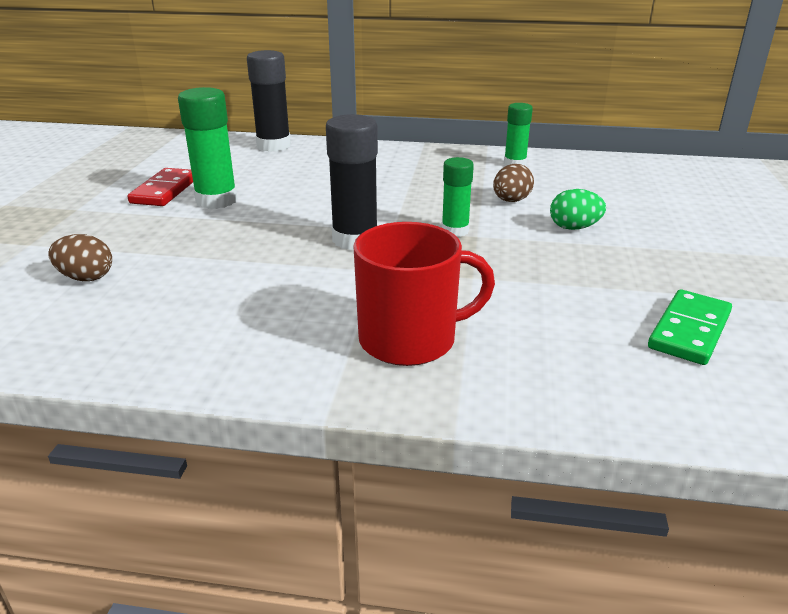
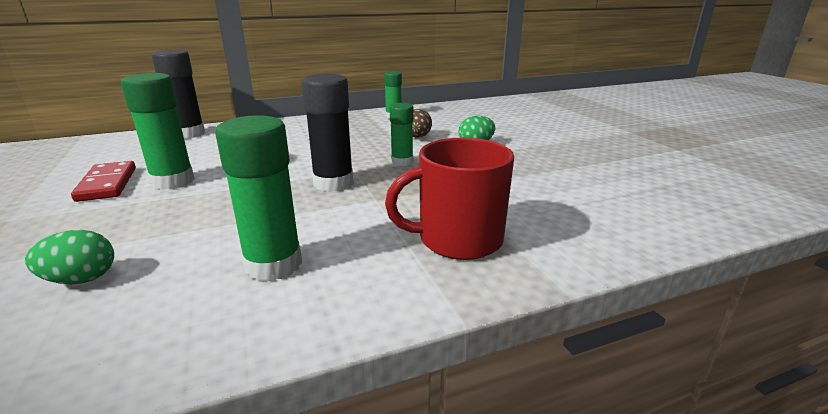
camera: 30 degrees left, 5 degrees down
brown egg [48,234,112,281] -> green egg [25,230,114,284]
red mug [353,222,495,366] -> red mug turned 150 degrees counterclockwise [385,138,514,260]
green domino [648,289,732,365] -> none
none -> green glue stick [215,115,302,281]

